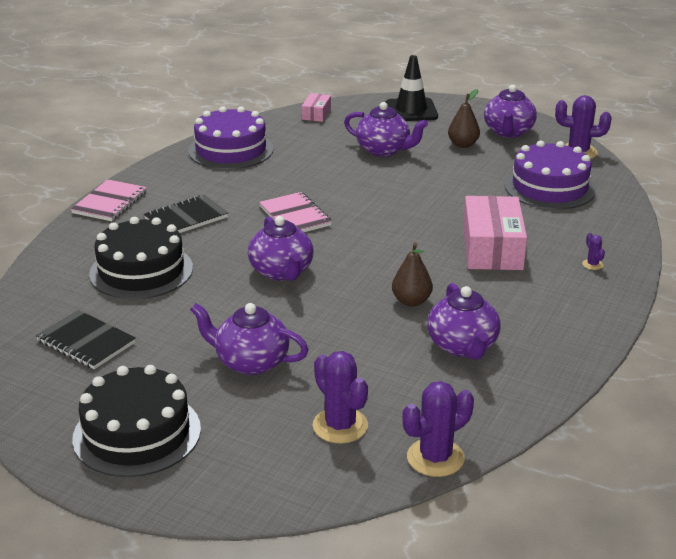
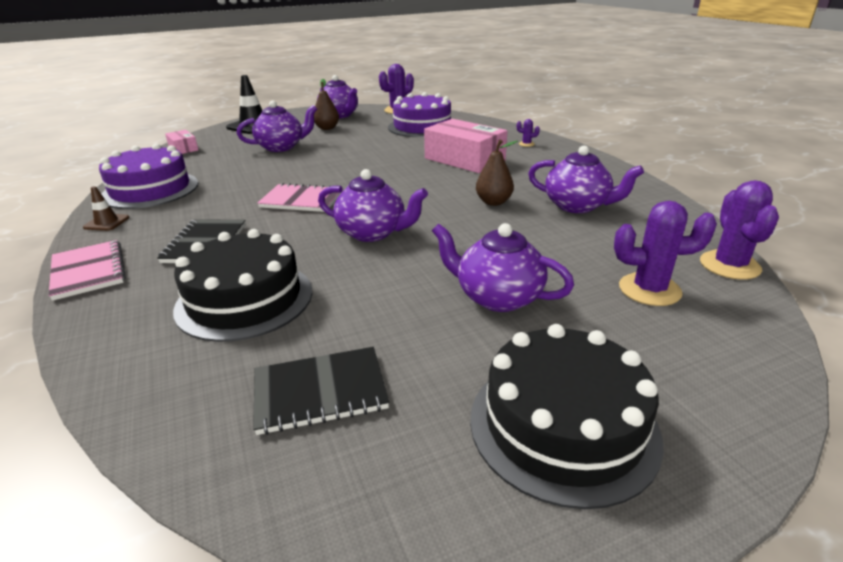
camera: 50 degrees left, 0 degrees up
purple teapot [190,303,309,375] -> purple teapot turned 60 degrees clockwise [432,223,574,312]
none -> brown traffic cone [83,186,129,231]

